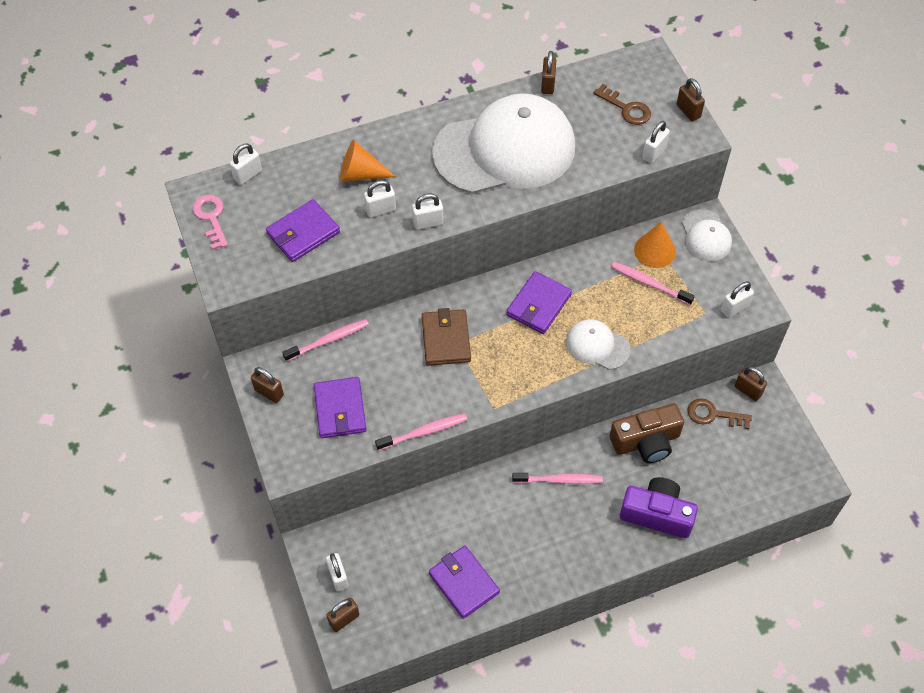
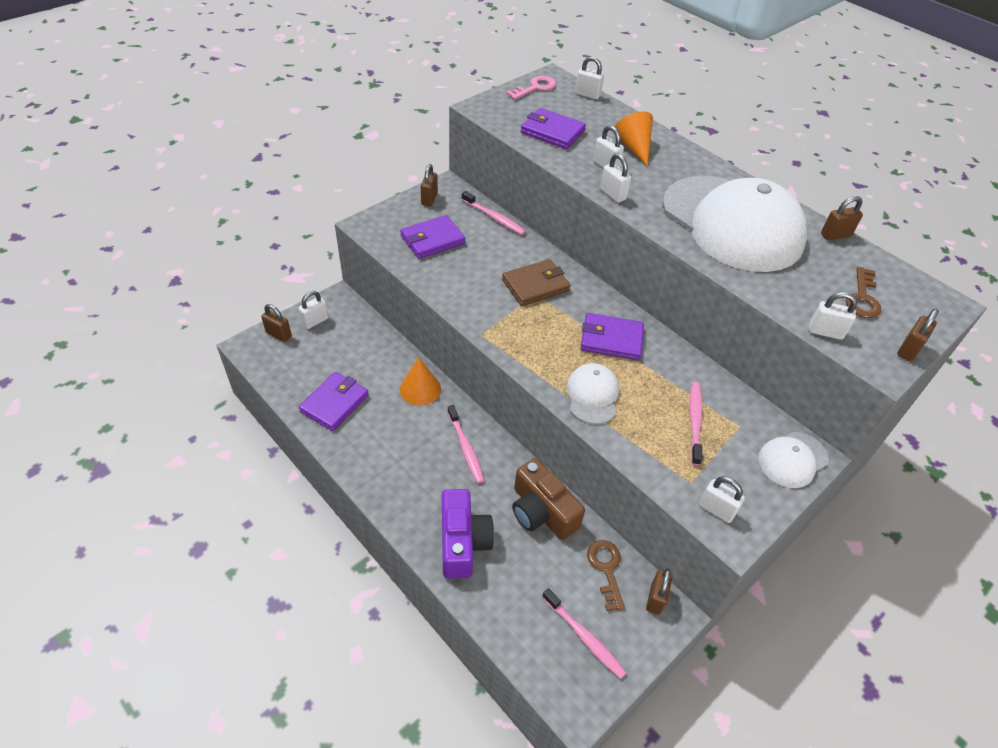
camera: 65 degrees right, 10 degrees down
pink toothbrush [375,413,467,451] -> pink toothbrush moved to [542,588,627,679]
orange cone [634,222,676,268] -> orange cone moved to [400,357,441,406]

